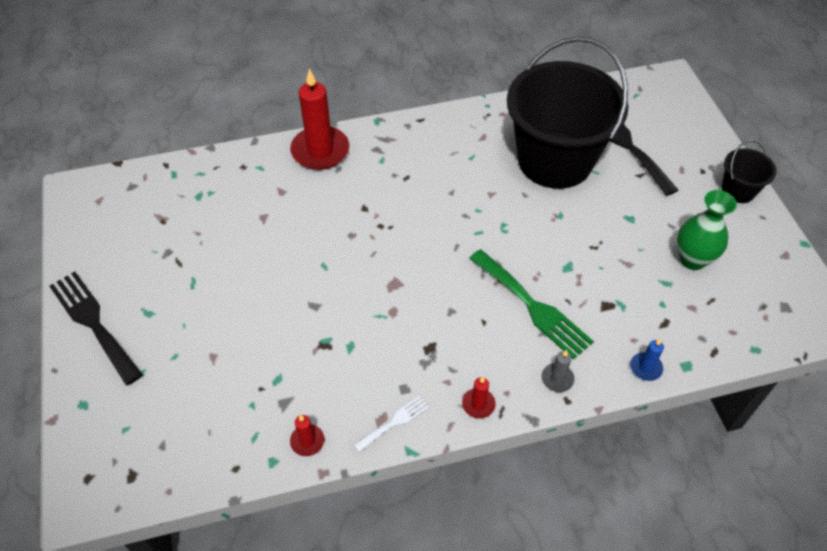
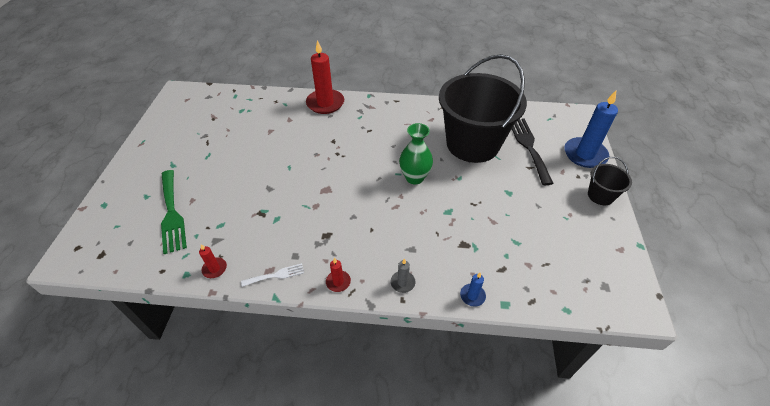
camera: 20 degrees right, 5 degrees down
black fork [49,271,143,385] -> none
green fork [469,249,594,360] -> green fork moved to [161,170,187,254]
green vase [677,190,737,270] -> green vase moved to [399,123,433,184]
none -> blue candle [564,91,618,168]

